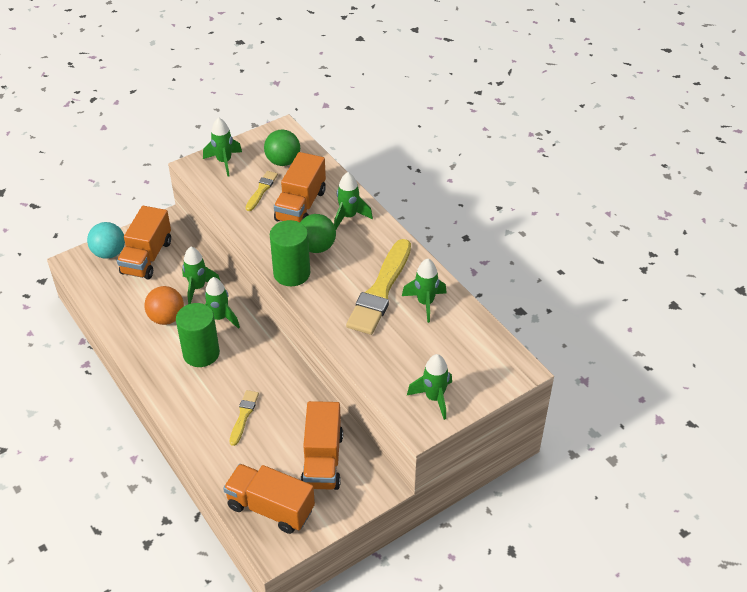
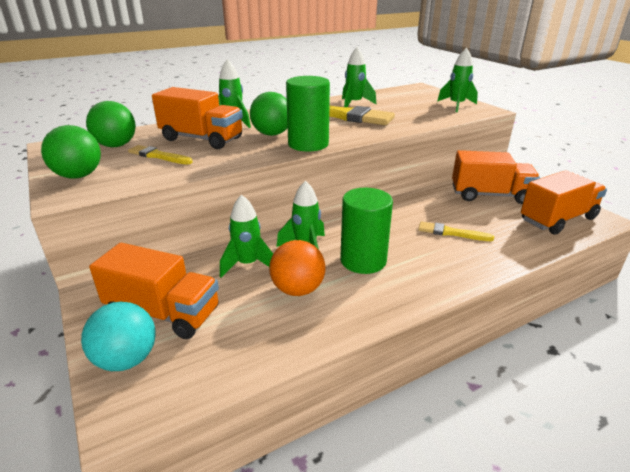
camera: 85 degrees left, 15 degrees down
green rocket [203,117,242,177] -> green ball [41,125,101,179]
orange truck [223,464,315,534] -> orange truck turned 150 degrees counterclockwise [521,170,607,235]

